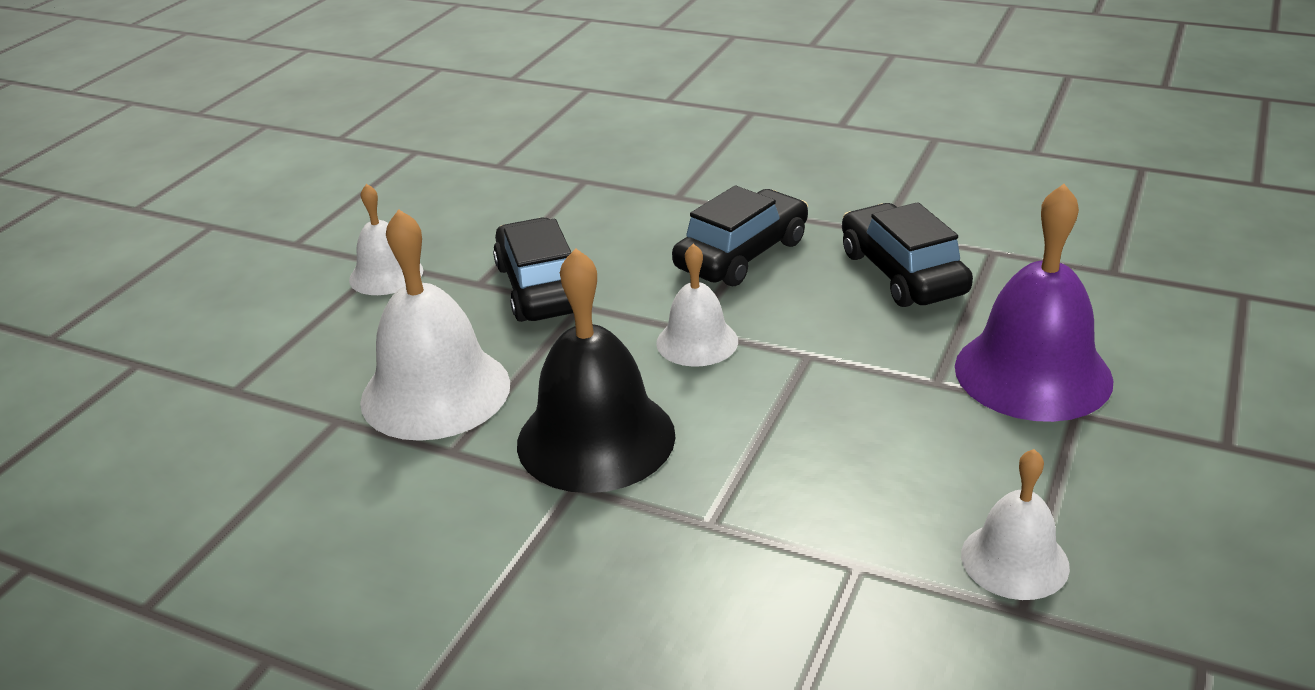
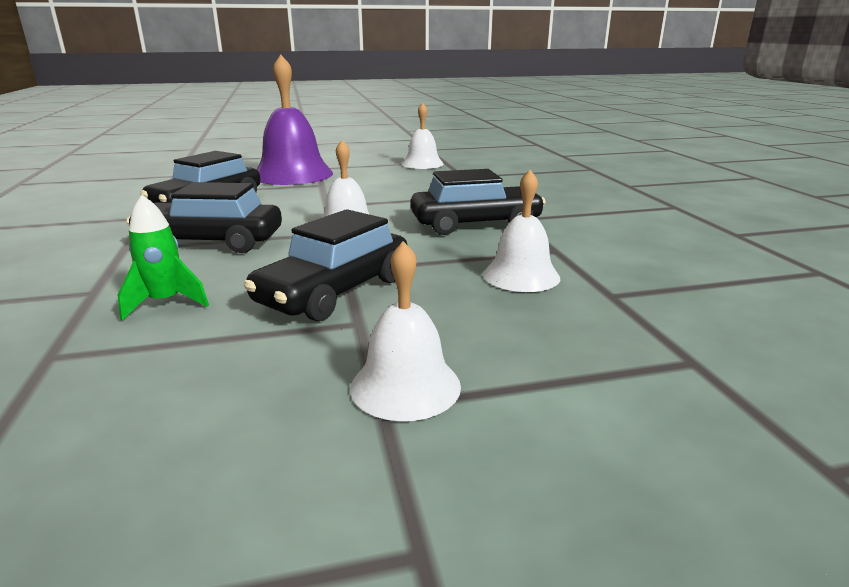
camera: 130 degrees left, 10 degrees down
white bell [360,209,510,441] -> white bell [483,170,560,292], size x0.57
black bell [517,248,676,493] -> black car [411,169,546,235]
none -> green rocket [118,195,209,320]

